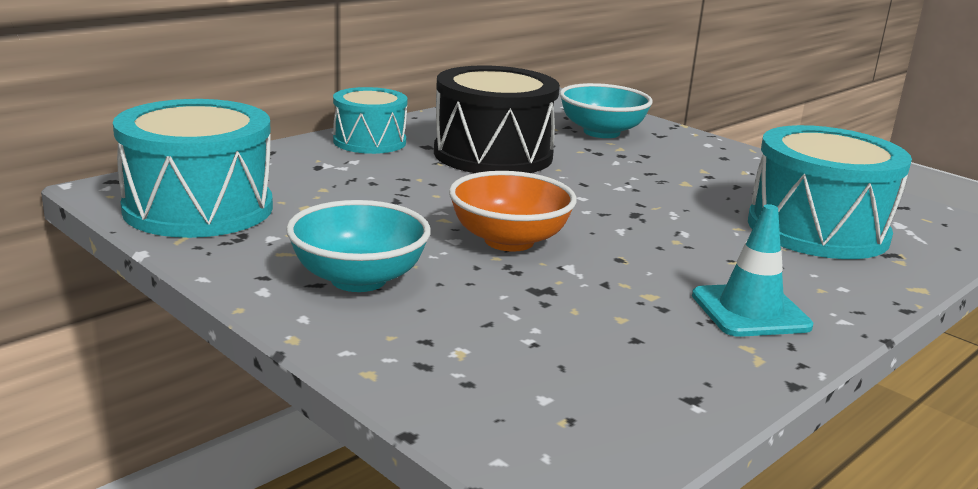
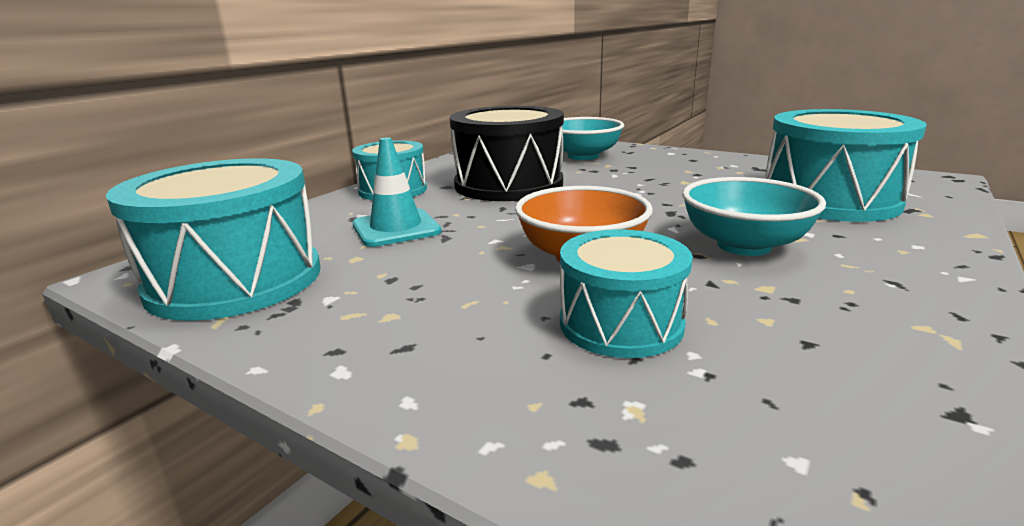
camera: 10 degrees left, 0 degrees up
turquoise bowl [286,200,431,292] -> turquoise bowl moved to [682,177,826,256]
turquoise traffic cone [692,204,813,337] -> turquoise traffic cone moved to [353,137,442,247]
none -> turquoise drum [560,229,693,358]

